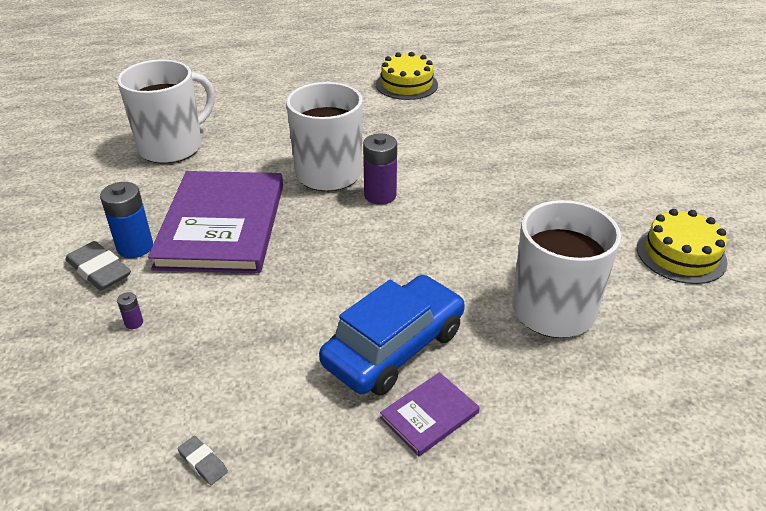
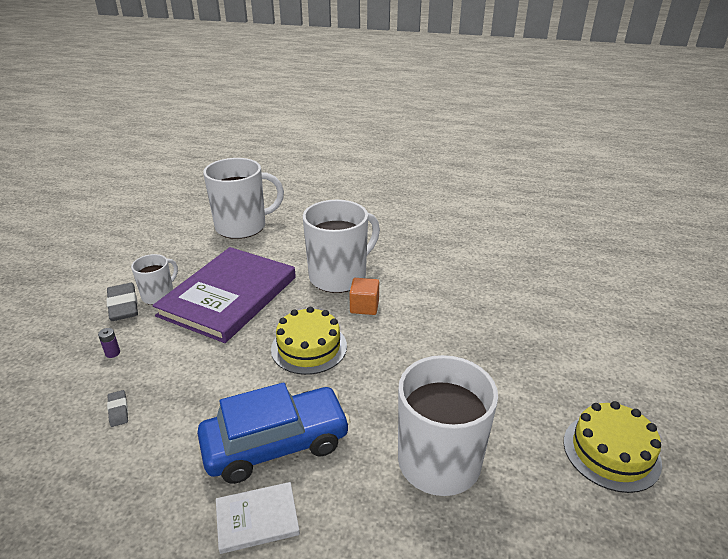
camera: 25 degrees right, 5 degrees down
blue battery [100,182,153,258] -> white mug [131,254,178,305]
grey eraser [177,436,228,485] -> grey eraser moved to [107,390,128,427]
purple battery [363,134,397,205] -> orange cube [349,278,379,315]
yellow cake [376,52,438,100] -> yellow cake moved to [271,307,347,375]
purple book [380,372,480,456] -> white book [216,482,300,554]

